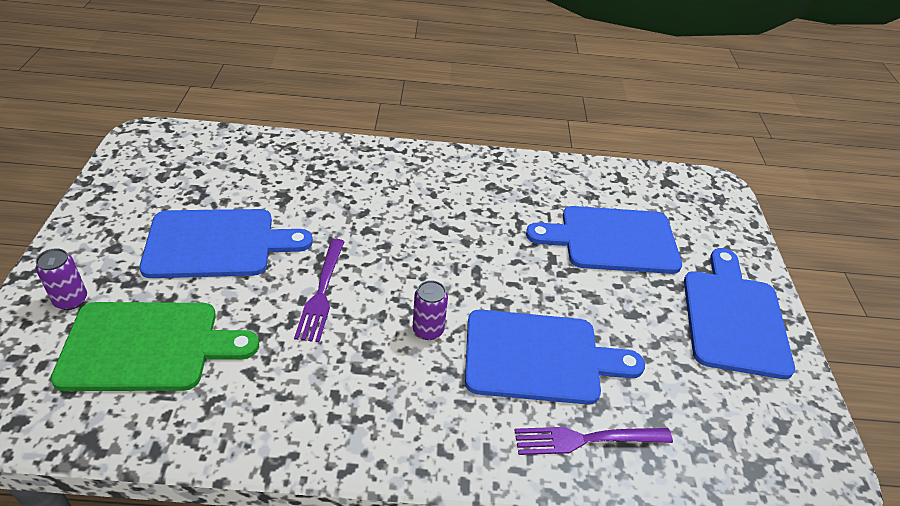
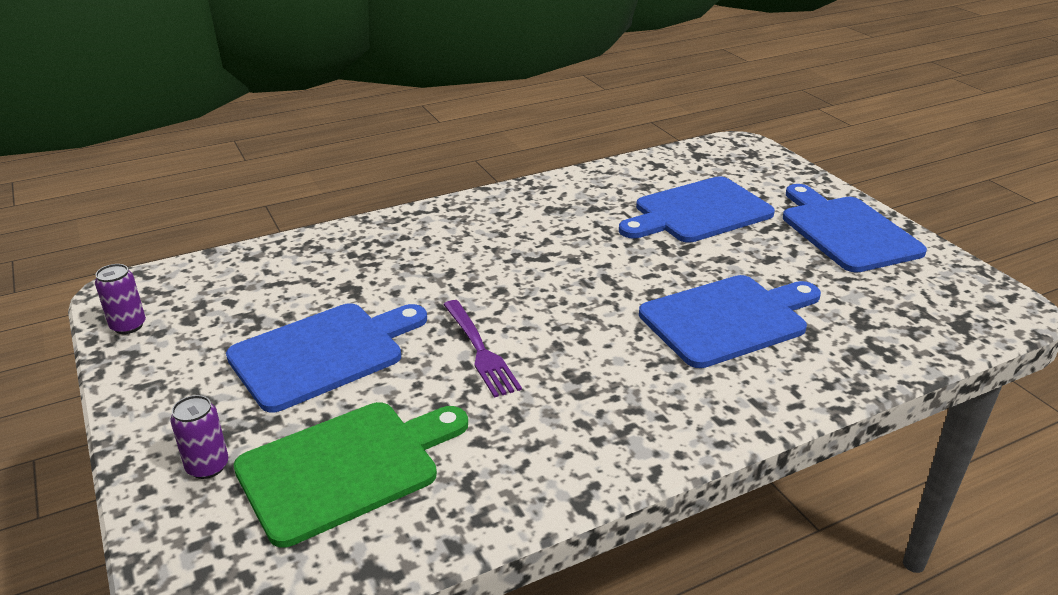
camera: 25 degrees left, 10 degrees down
purple can [413,280,448,340] -> purple can moved to [95,264,146,334]
purple fork [515,427,673,455] -> none

